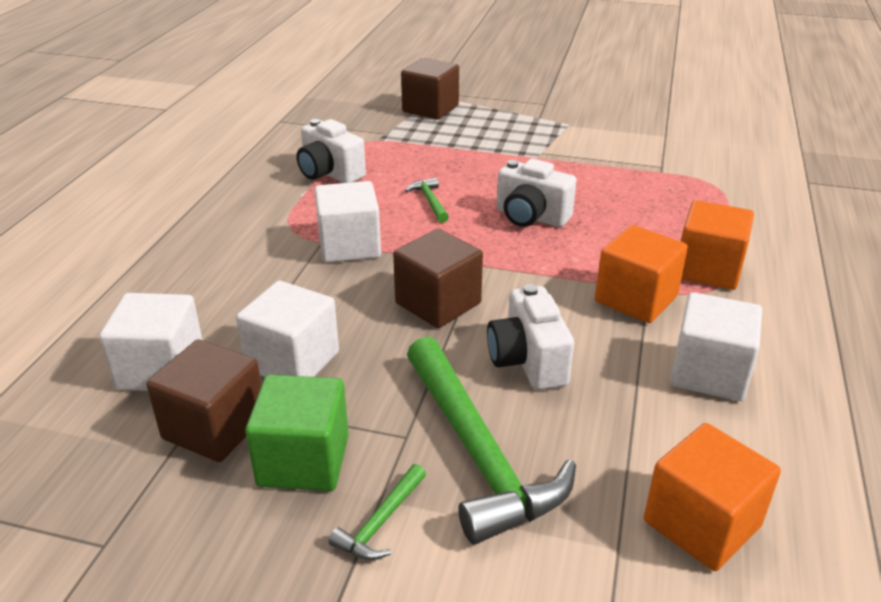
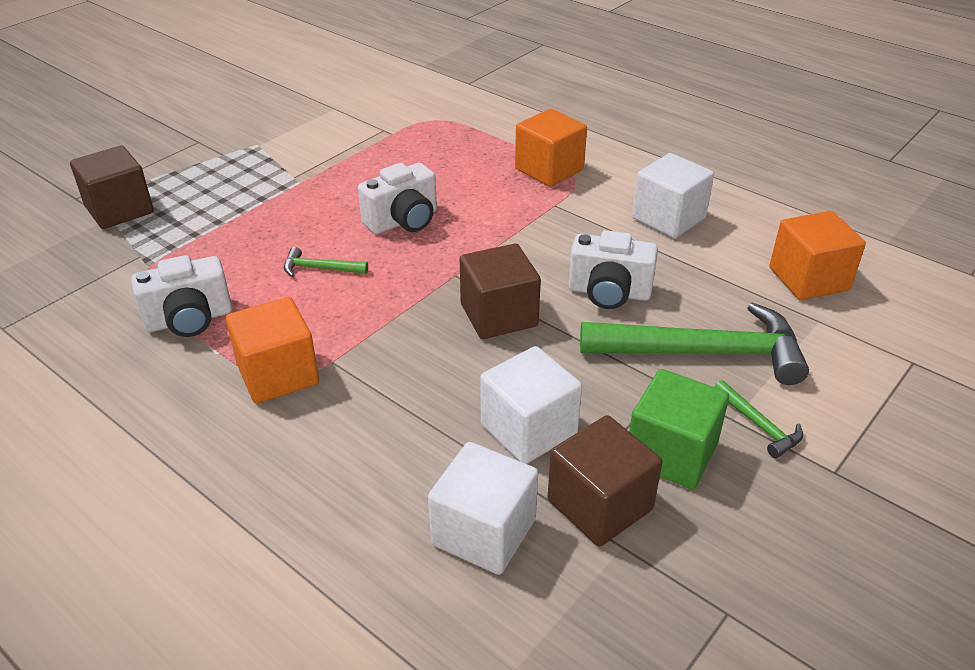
camera: 65 degrees left, 5 degrees up
white cube [315,181,381,263] -> none
orange cube [595,225,688,323] -> orange cube moved to [226,297,319,404]

